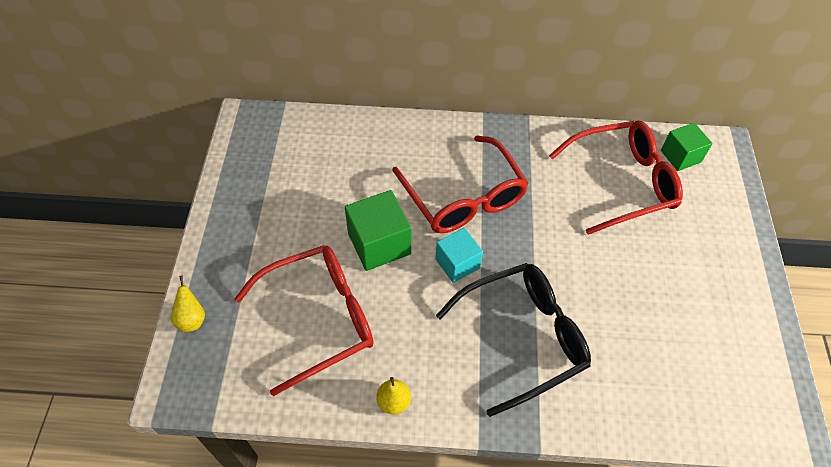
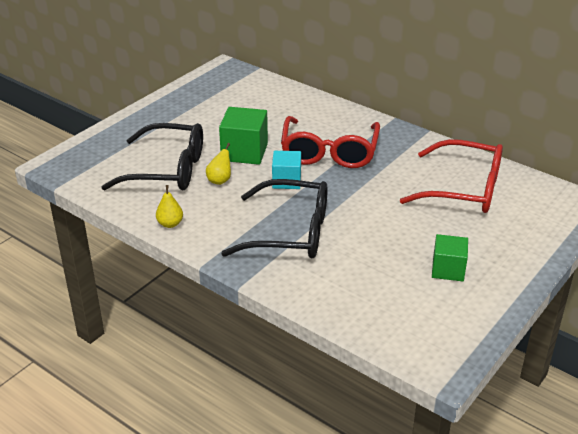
camera: 35 degrees right, 20 degrees down
yellow pear [171,276,205,332] -> yellow pear moved to [206,143,231,185]
red glasses [234,245,374,396] -> black glasses [101,123,203,190]
green cube [661,123,713,171] -> green cube moved to [432,234,468,281]

